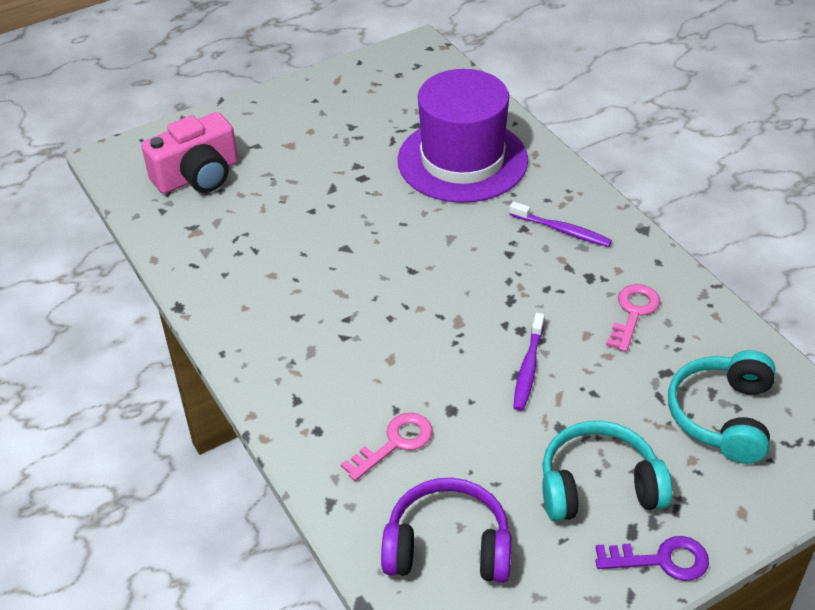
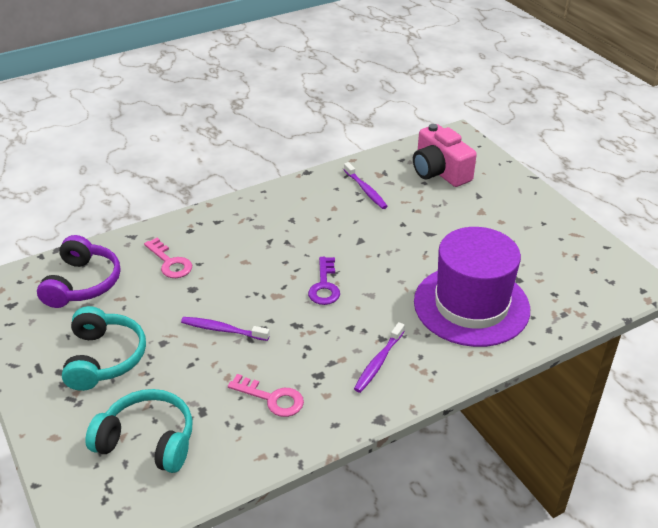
camera: 90 degrees right, 5 degrees down
purple key [596,536,709,581] -> purple key moved to [308,257,340,305]
none -> purple toothbrush [344,162,388,209]

